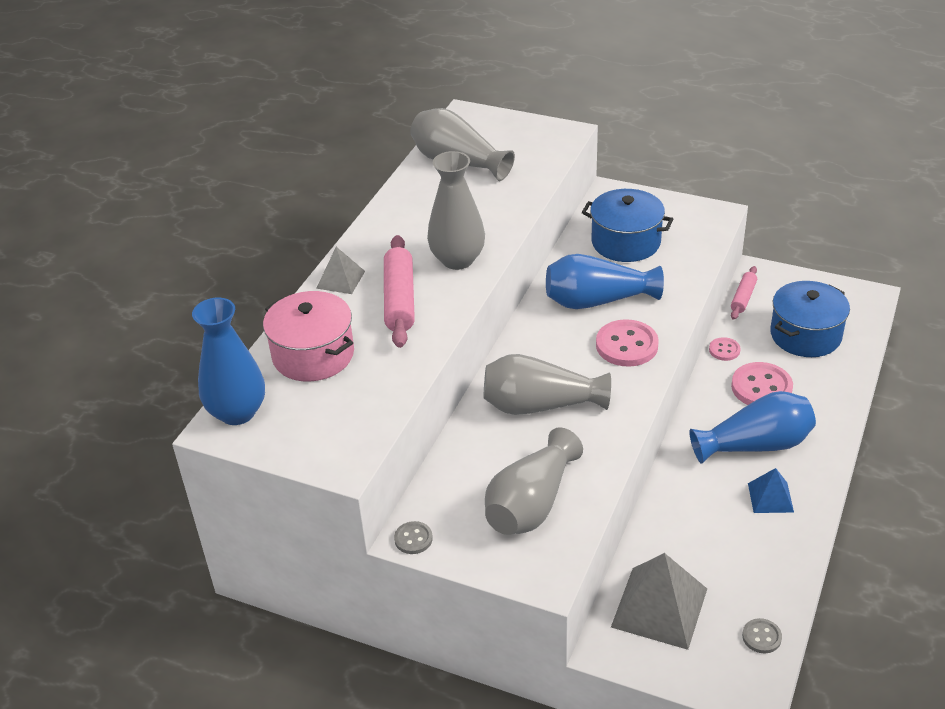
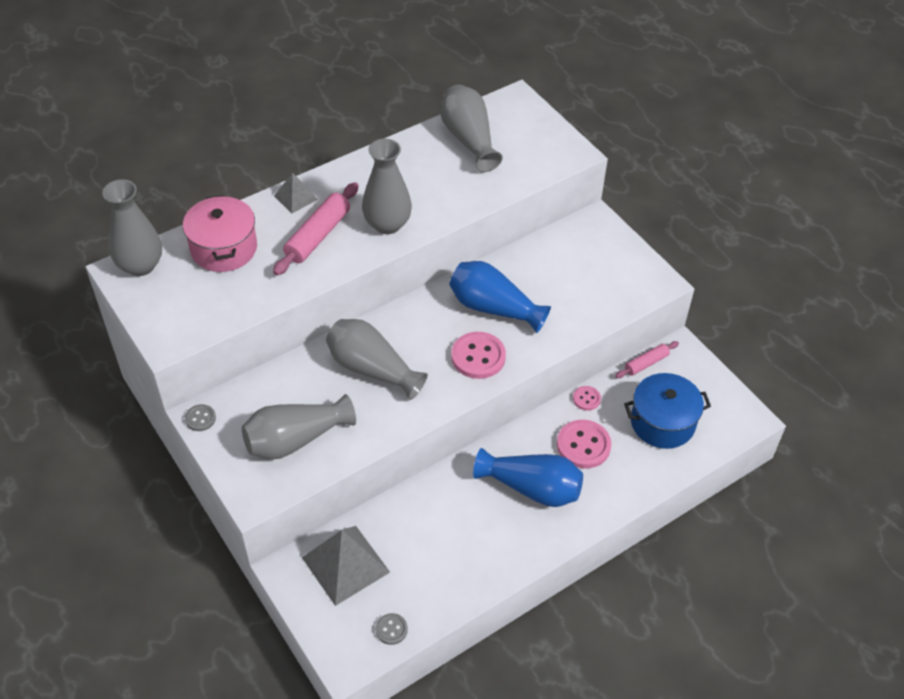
camera: 30 degrees right, 10 degrees up
blue vase [192,298,265,425] -> grey vase [102,179,162,276]
blue pot [582,189,674,262] -> none
blue pyramid [748,468,794,513] -> none

